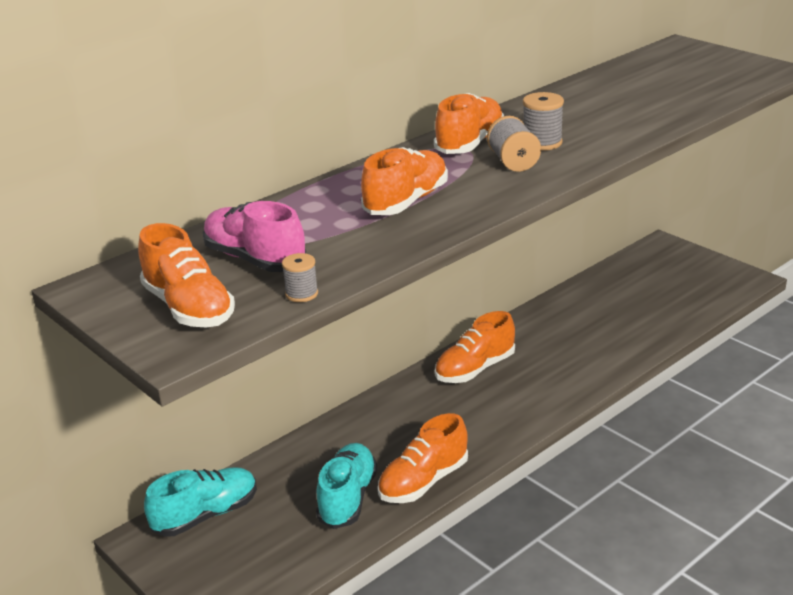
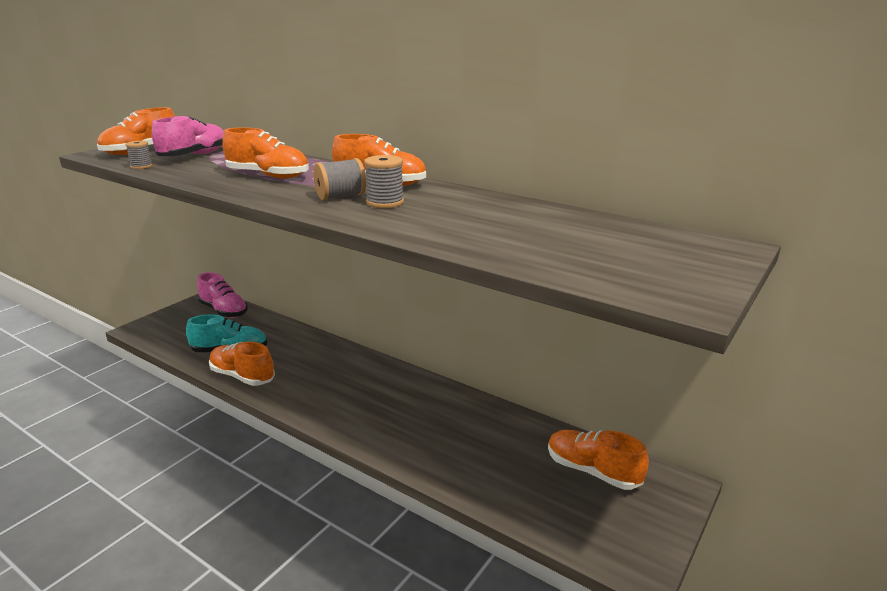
camera: 75 degrees right, 5 degrees down
turquoise shoe [144,467,257,537] -> pink shoe [197,272,248,318]
orange shoe [435,311,515,383] -> orange shoe moved to [548,430,649,490]

